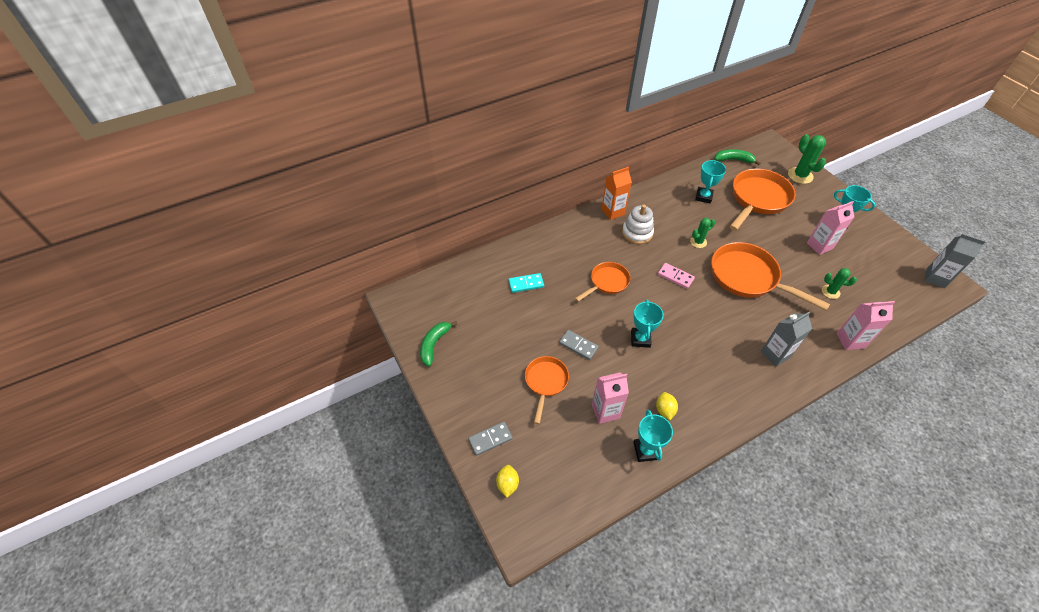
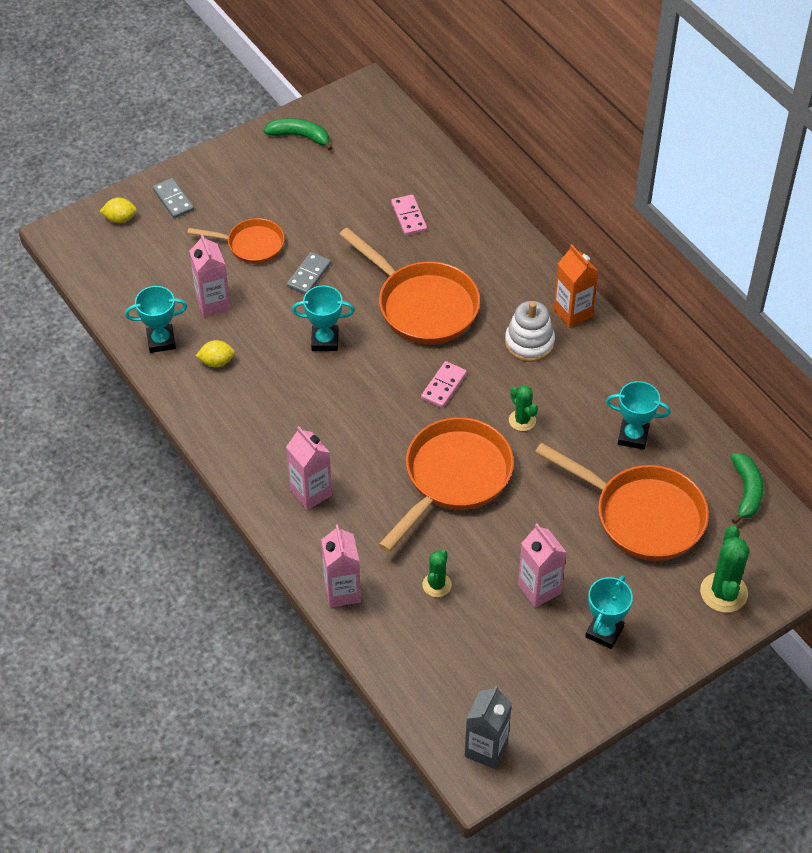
camera: 85 degrees right, 0 degrees up
turquoise domino [508,273,544,293] -> pink domino [391,195,427,235]
orange pan [575,262,630,302] -> orange pan [339,227,480,344], size x1.73
grey carton [761,311,812,366] -> pink carton [286,426,332,510]
green cactus [788,134,826,184] -> green cactus turned 60 degrees counterclockwise [700,526,750,613]

